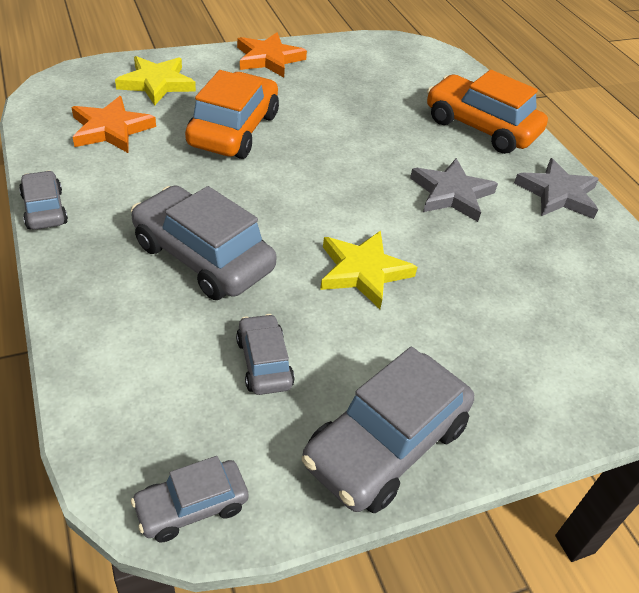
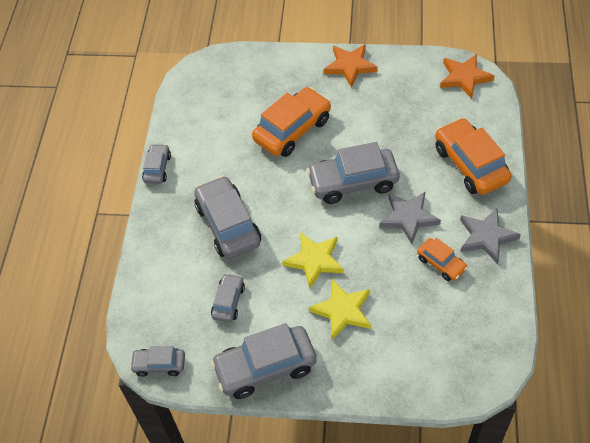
camera: 35 degrees right, 10 degrees up
orange star [71,96,156,153] -> orange star moved to [440,54,495,99]
yellow star [115,56,196,106] -> yellow star moved to [309,279,371,340]
none -> grey car [307,142,399,204]
none -> orange car [417,238,468,281]

